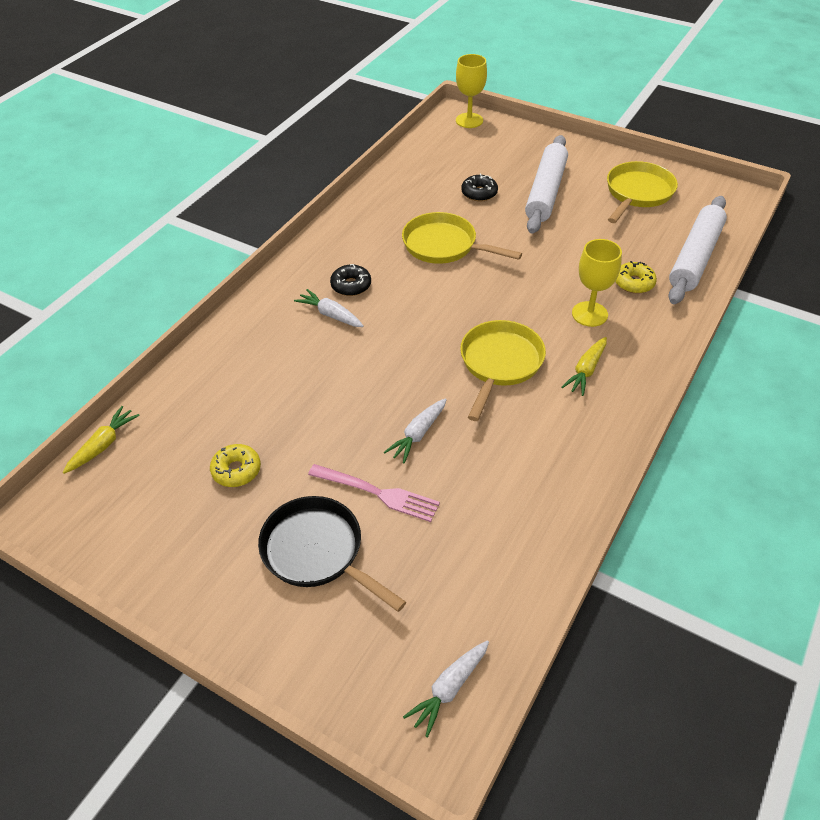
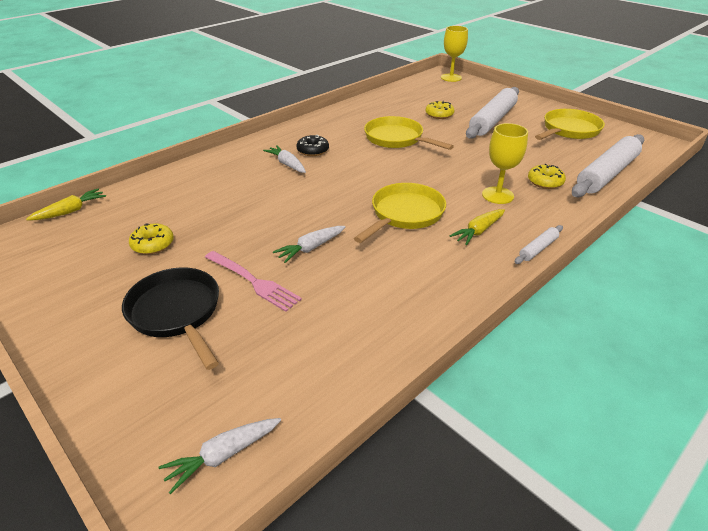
camera: 15 degrees right, 10 degrees down
black donut [461,174,498,202] -> yellow donut [426,101,455,119]
none -> white rolling pin [515,225,563,264]

